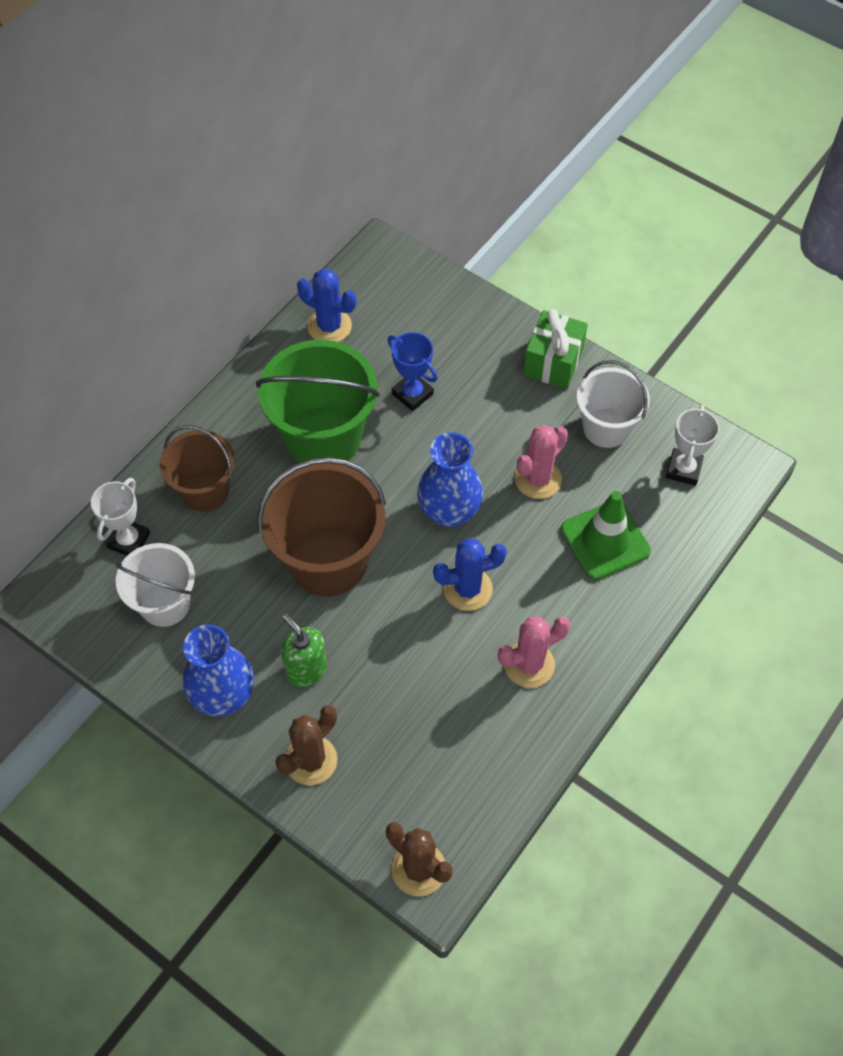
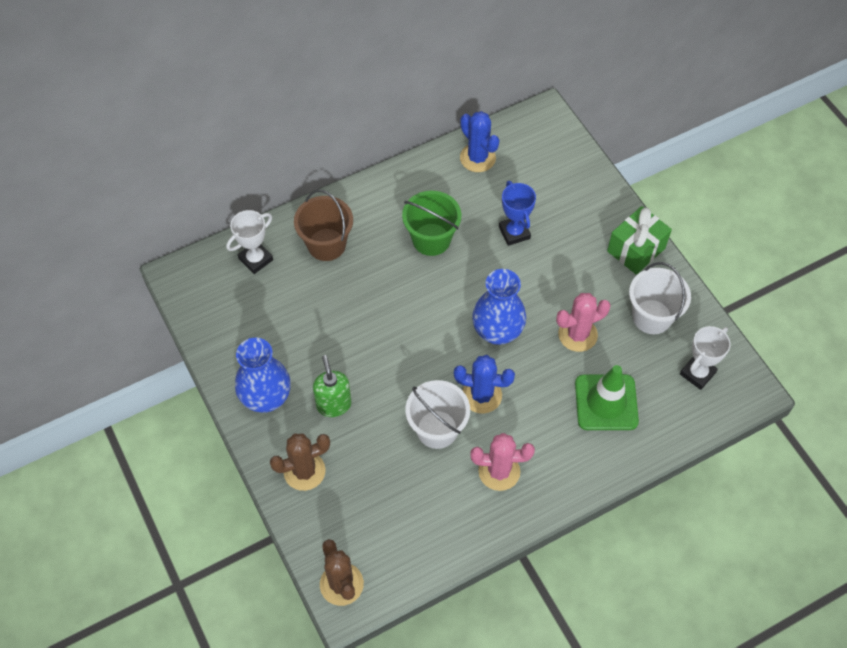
camera: 25 degrees right, 0 degrees up
white bucket [116,543,195,627] -> white bucket moved to [405,380,470,449]
green bucket [256,340,380,463] -> green bucket [402,191,461,256], size x0.63
brown bucket [257,457,386,596] -> none

